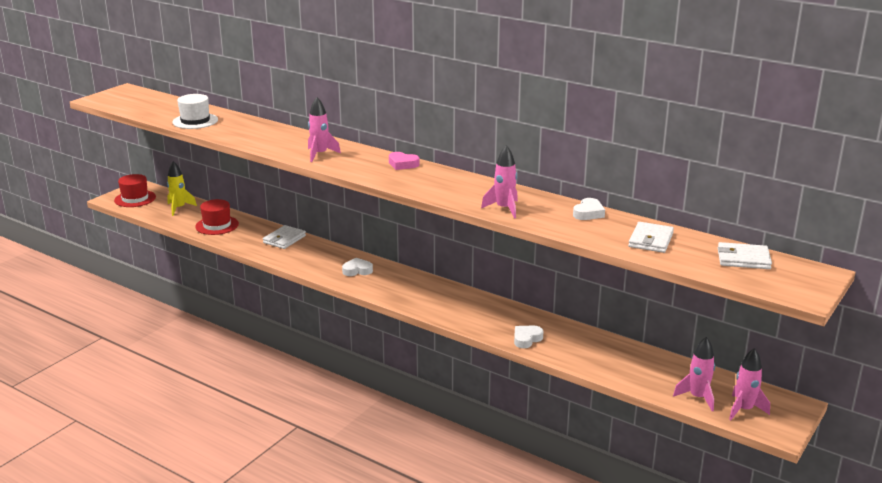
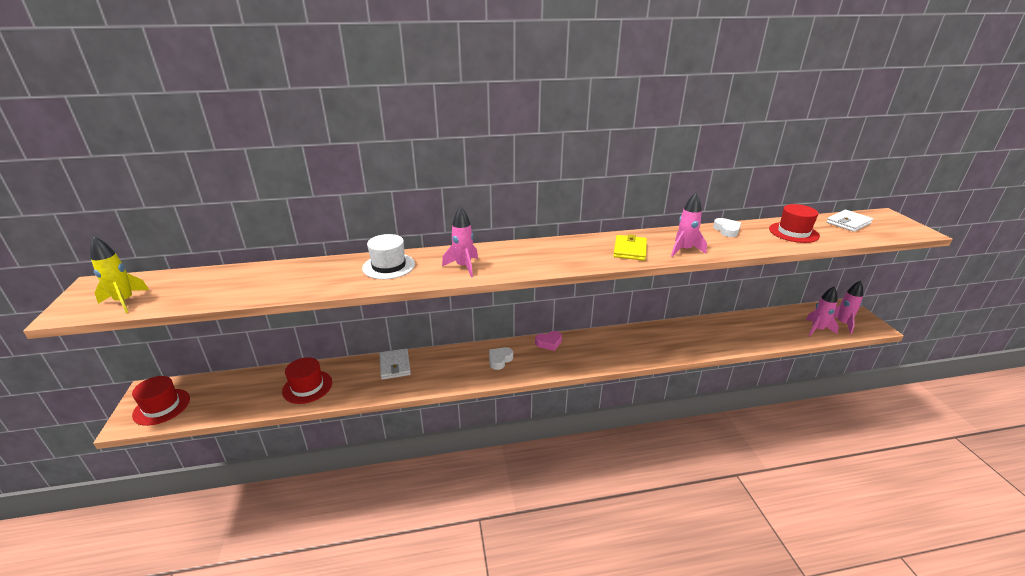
camera: 45 degrees left, 5 degrees up
yellow rocket [167,161,197,216] -> yellow rocket moved to [90,236,149,313]
white hat [172,94,218,129] -> white hat moved to [362,234,415,279]
pink heart [389,152,419,170] -> pink heart moved to [535,331,562,351]
white heart [514,326,543,348] -> none
white wallet [628,222,674,253] -> red hat [769,204,820,243]
none -> yellow wallet [613,234,647,261]

